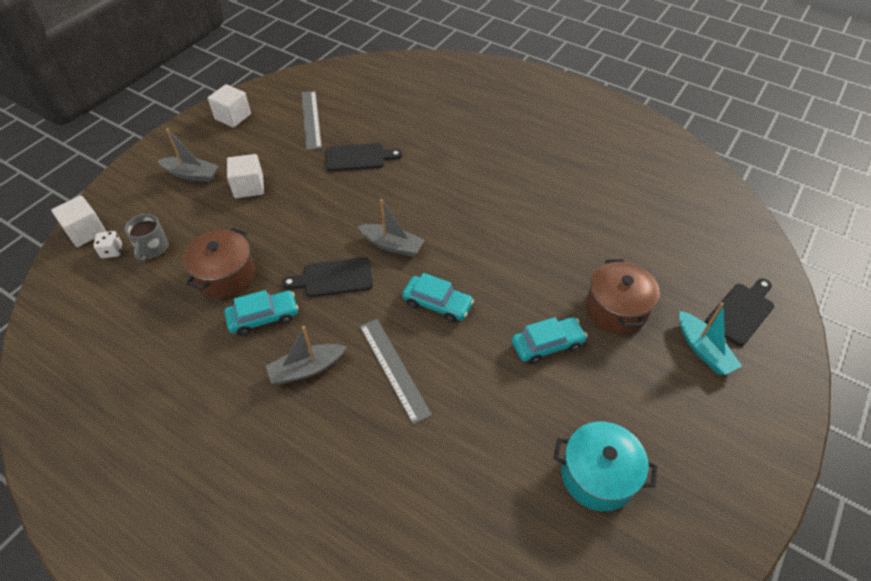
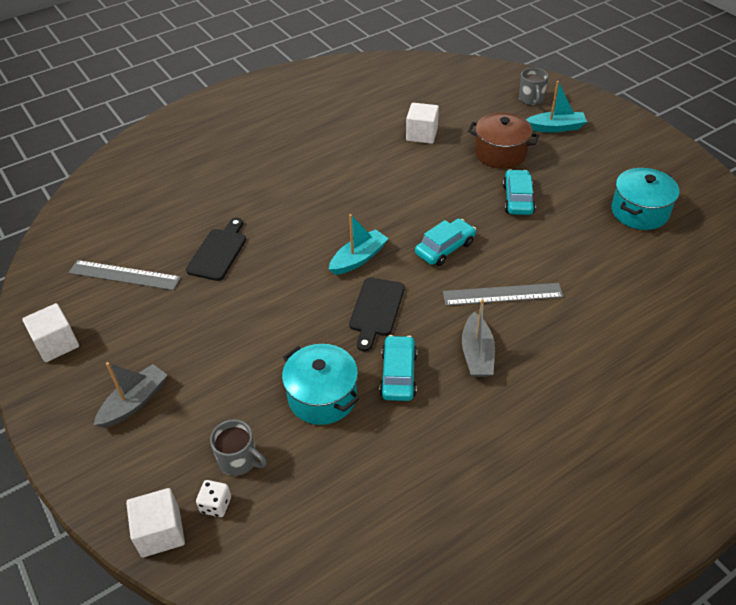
camera: 65 degrees left, 5 degrees down
brown pot [183,227,255,298] -> turquoise pot [282,344,360,425]
white cube [227,154,264,198] -> white cube moved to [406,103,439,144]
grey boat [358,199,425,257] -> turquoise boat [329,214,389,275]
black cutting board [705,278,774,346] -> grey mug [519,68,549,105]

